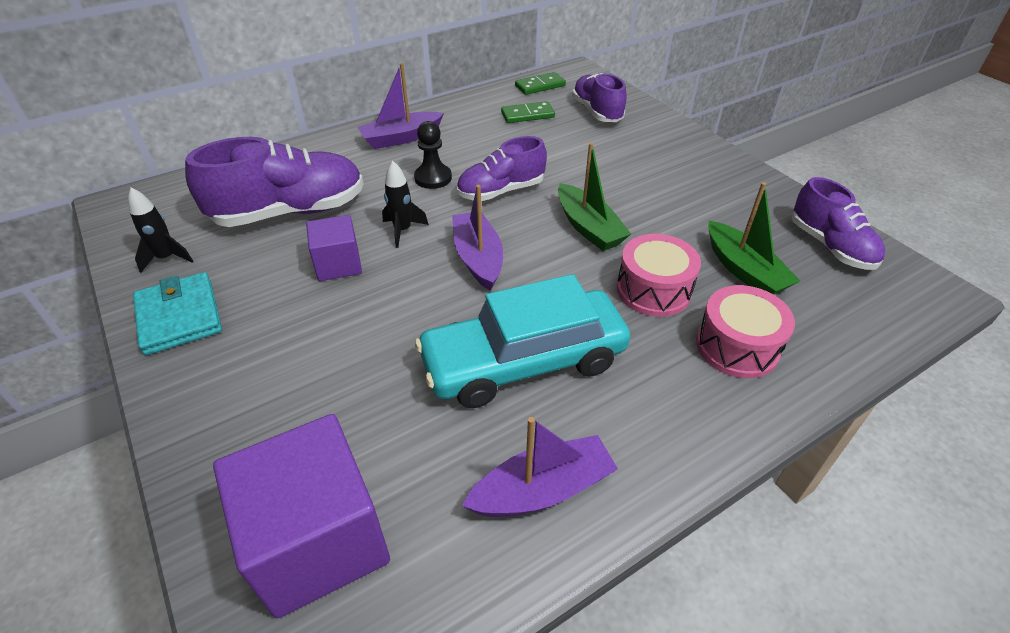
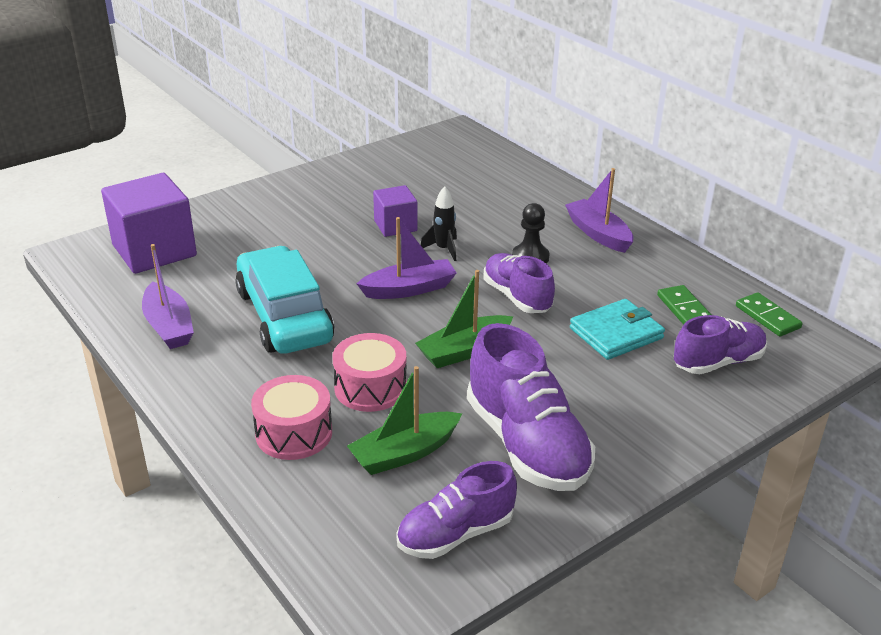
camera: 85 degrees right, 10 degrees down
black rocket [128,187,193,273] -> none
turquoise wallet [133,272,222,355] -> turquoise wallet moved to [570,299,665,360]
purple shoe [185,137,364,227] -> purple shoe moved to [467,323,595,491]

